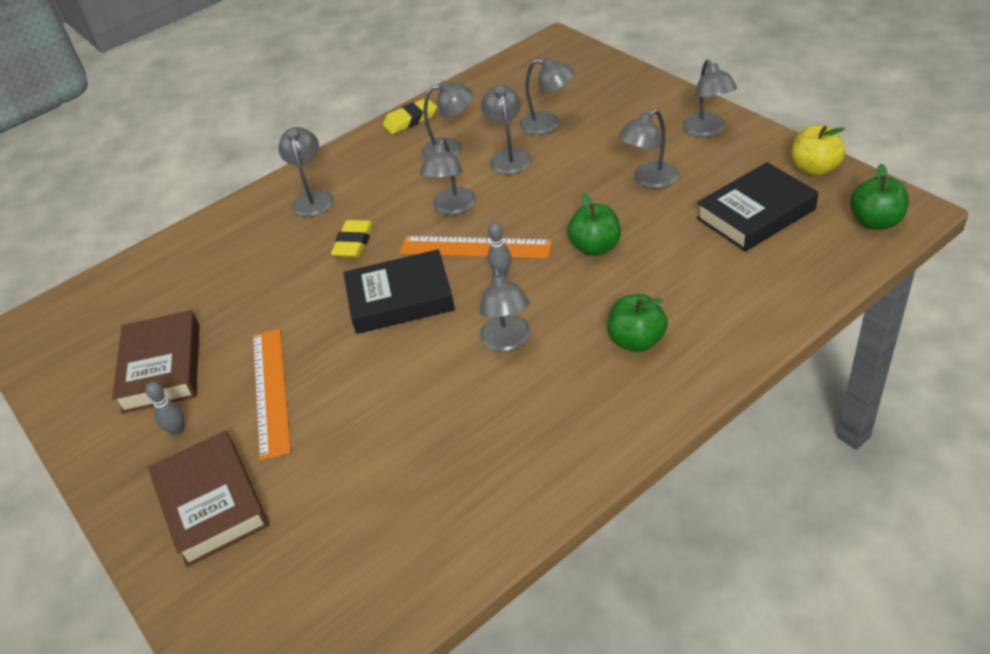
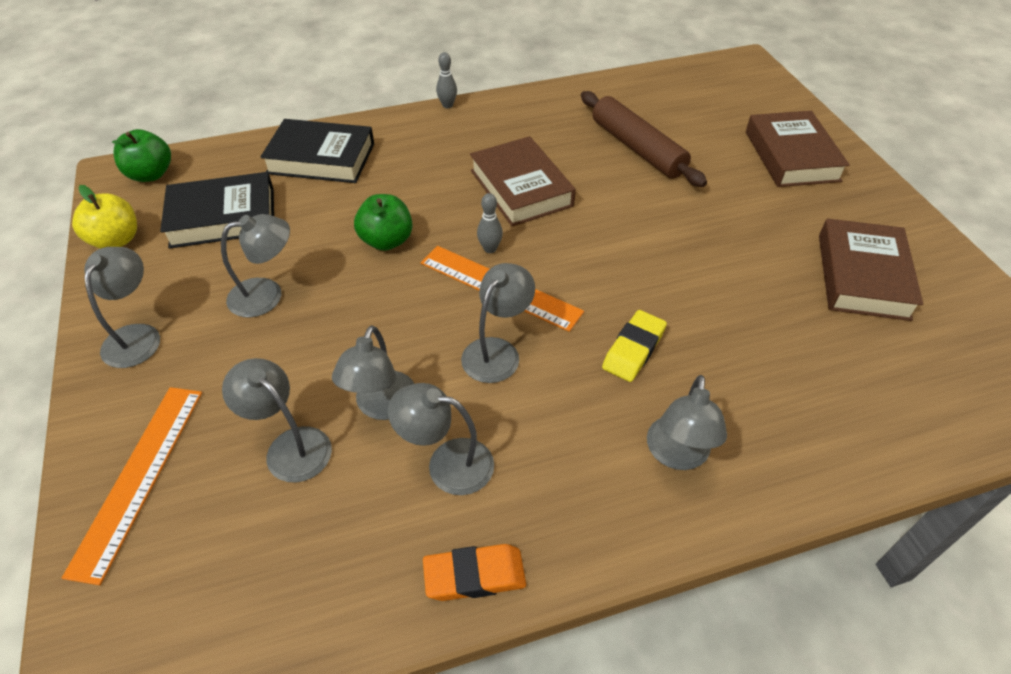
camera: 165 degrees left, 5 degrees up
grey bowling pin [146,381,184,436] -> grey bowling pin moved to [436,52,457,108]
orange ruler [253,329,291,460] -> orange ruler moved to [62,387,202,585]
black book [343,249,455,334] -> black book moved to [260,119,374,183]
yellow eraser [383,99,437,134] -> orange eraser [423,544,526,601]
grey lamp [479,267,531,352] -> brown book [470,136,576,226]
green apple [607,294,668,352] -> none
none -> brown rolling pin [581,91,707,187]

